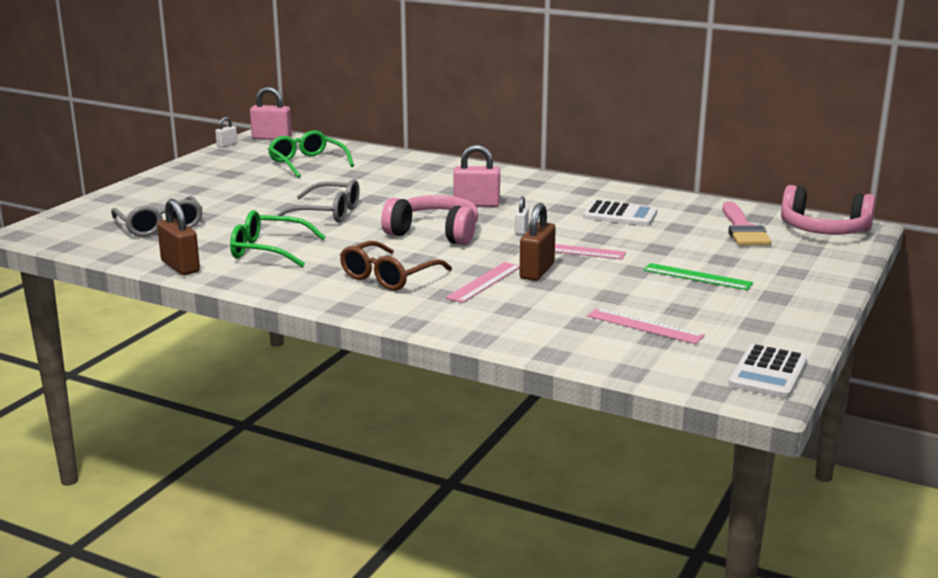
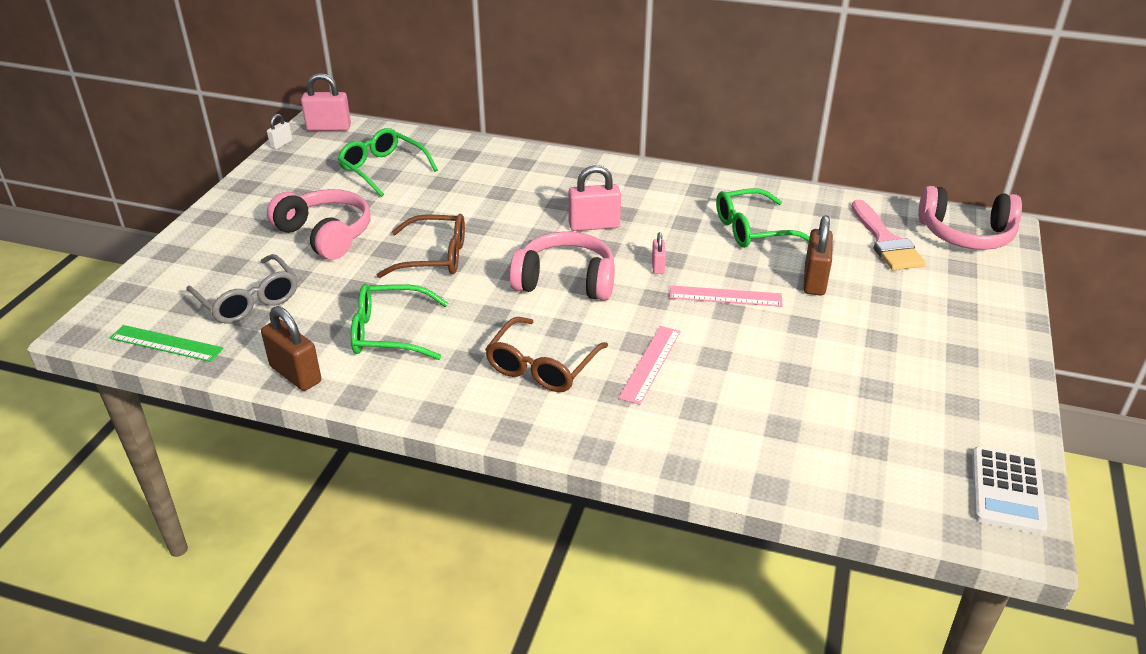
camera: 10 degrees left, 15 degrees up
grey glasses [276,179,360,223] -> brown glasses [377,214,465,278]
white padlock [515,196,529,235] -> pink padlock [652,232,666,274]
brown padlock [520,203,556,281] -> brown padlock moved to [803,215,833,296]
white calculator [583,200,657,226] -> green glasses [716,189,810,248]
pink ruler [587,308,705,344] -> none
green ruler [643,263,753,290] -> green ruler moved to [110,325,224,362]
none -> pink headphones [267,189,371,260]

